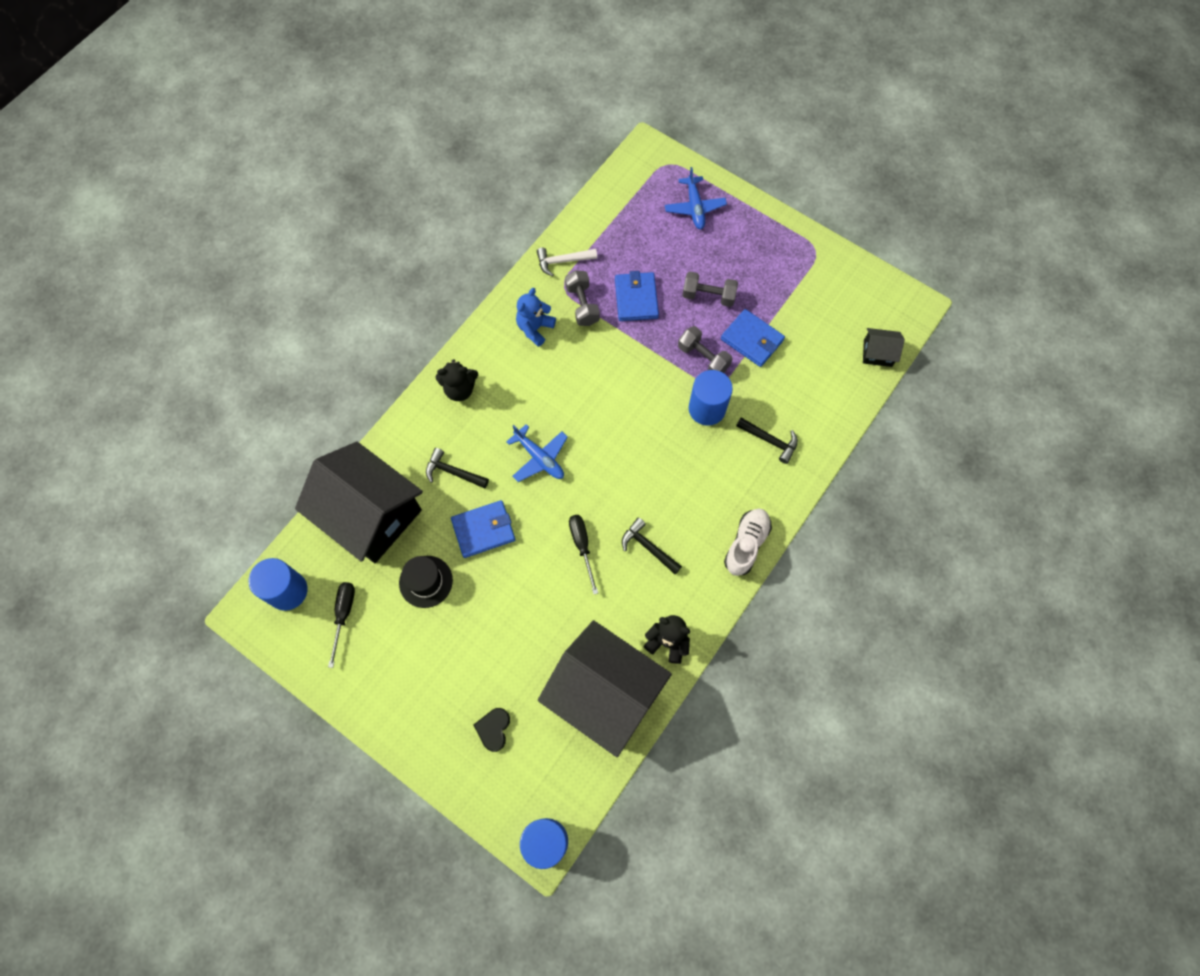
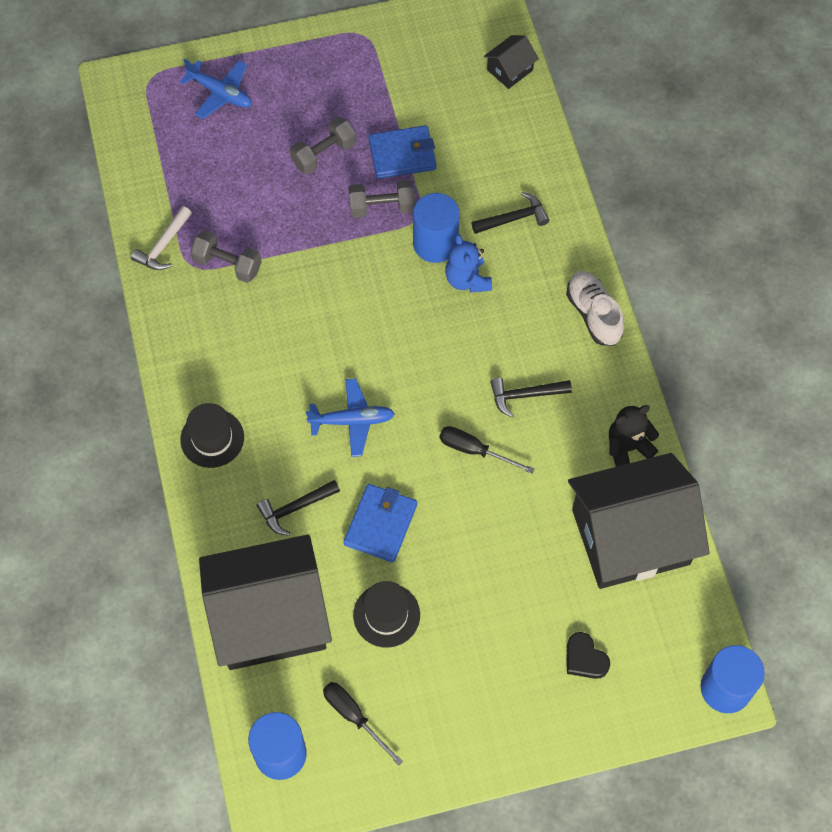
camera: 50 degrees left, 5 degrees down
black teddy bear [436,359,478,401] -> black hat [180,403,244,468]
blue teddy bear [516,288,556,347] -> blue teddy bear moved to [445,234,492,292]
blue wallet [615,271,659,321] -> none

